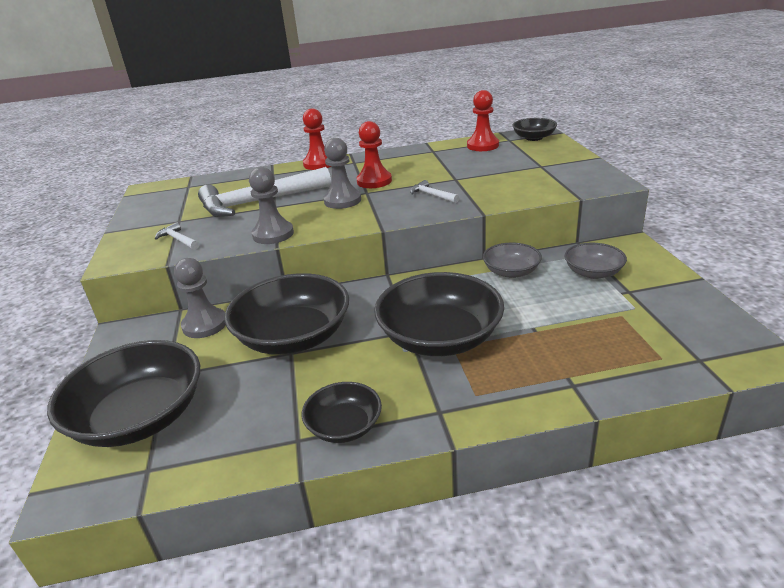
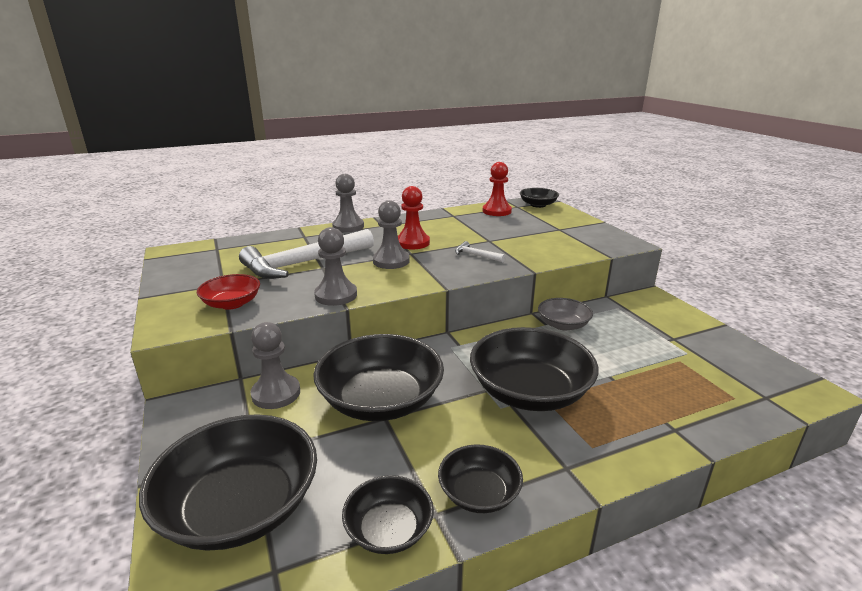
camera: 15 degrees left, 5 degrees down
white hammer [155,222,199,250] -> red bowl [197,274,260,310]
red pawn [303,109,331,170] -> grey pawn [332,174,364,232]
grey bowl [564,243,627,279] -> none
none -> black bowl [342,475,434,554]

